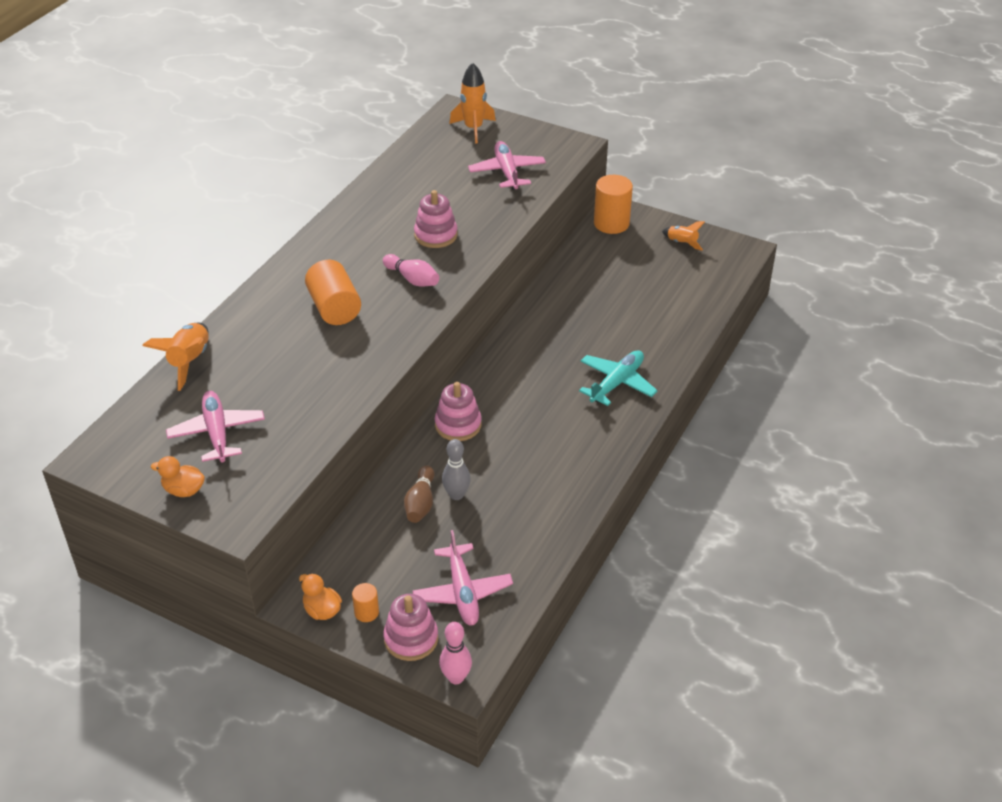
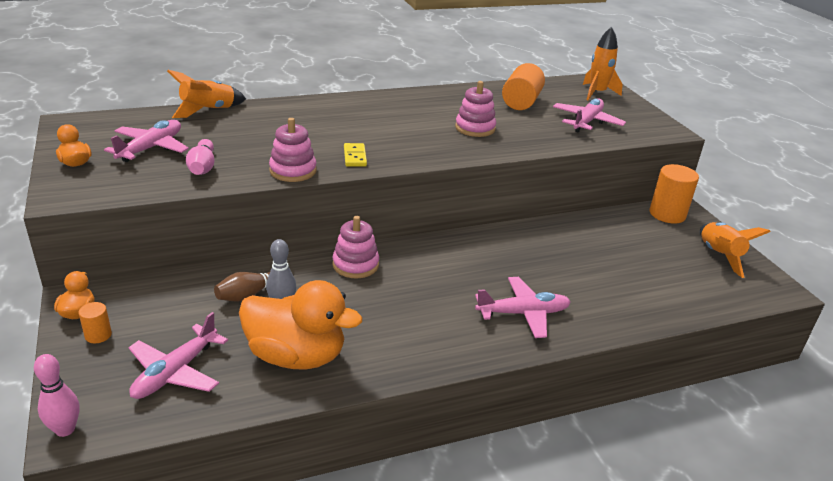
camera: 40 degrees right, 10 degrees down
orange cylinder [305,260,361,325] -> orange cylinder moved to [502,63,545,110]
pink bowling pin [383,254,439,287] -> pink bowling pin moved to [186,139,214,175]
pink stacking toy [383,594,438,661] -> pink stacking toy moved to [269,118,317,182]
turquoise plane [579,350,658,406] -> pink plane [475,277,570,338]
orange rocket [662,221,705,251] -> orange rocket [700,222,771,278], size x1.64
none -> orange duck [239,280,363,369]
none -> yellow domino [344,143,367,167]

